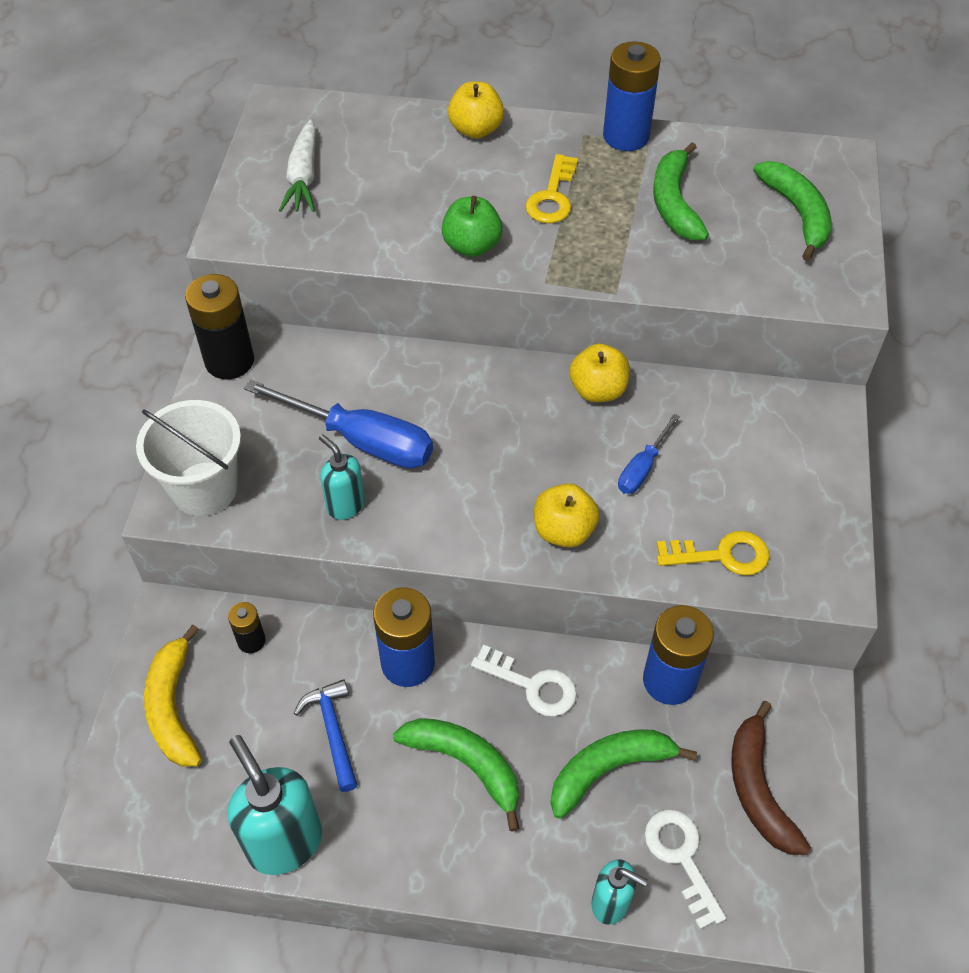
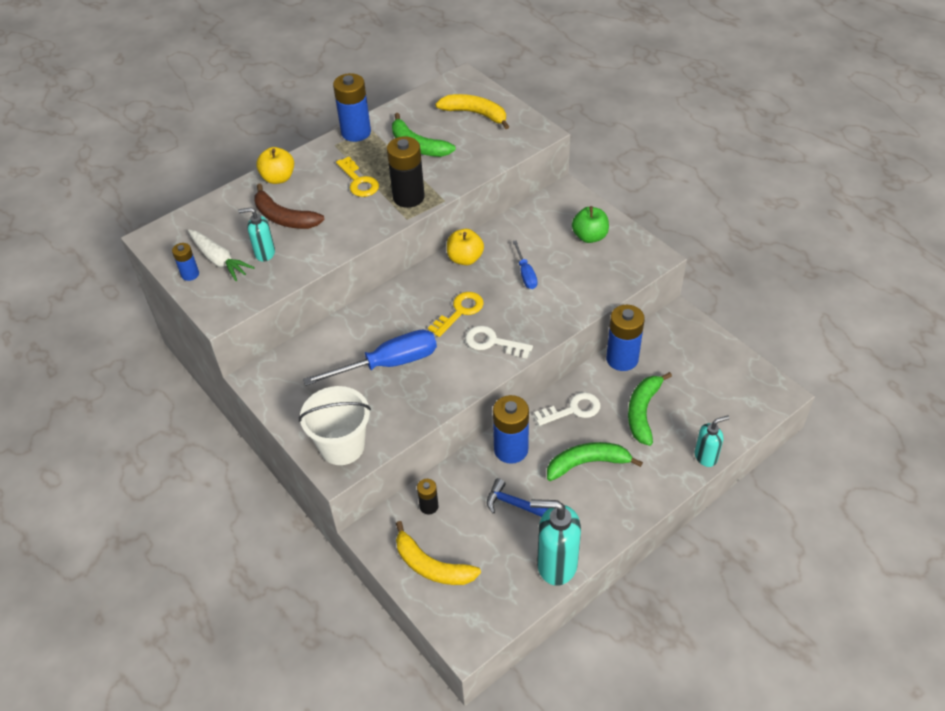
camera: 45 degrees left, 5 degrees down
black battery [185,274,254,379] -> black battery moved to [387,136,425,208]
turquoise soap dispenser [319,434,365,520] -> turquoise soap dispenser moved to [238,207,275,262]
green apple [441,196,503,257] -> green apple moved to [572,206,609,243]
yellow apple [534,483,600,547] -> none
white key [645,809,726,929] -> white key moved to [465,326,533,359]
yellow key [657,531,769,576] -> yellow key moved to [428,292,484,337]
brown banana [731,701,811,855] -> brown banana moved to [254,184,325,229]
green banana [753,161,831,261] -> yellow banana [435,94,509,129]
none -> blue battery [172,243,199,281]

